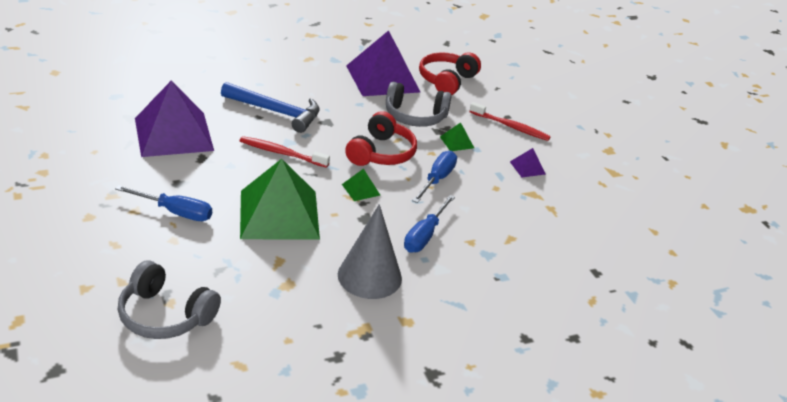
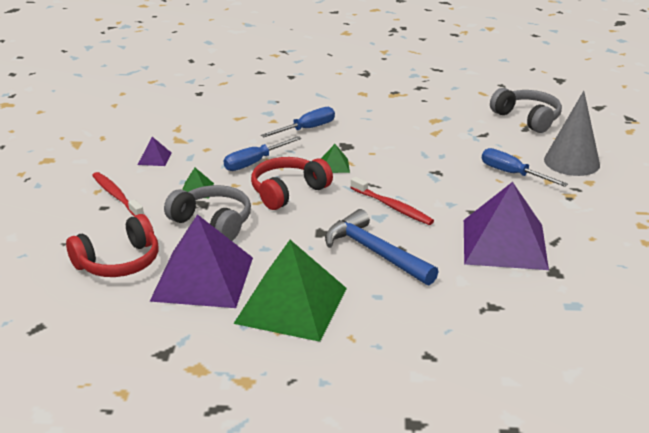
camera: 150 degrees left, 5 degrees down
green pyramid [240,159,320,240] -> green pyramid moved to [234,240,347,342]
grey cone [338,204,402,299] -> grey cone moved to [544,91,600,176]

